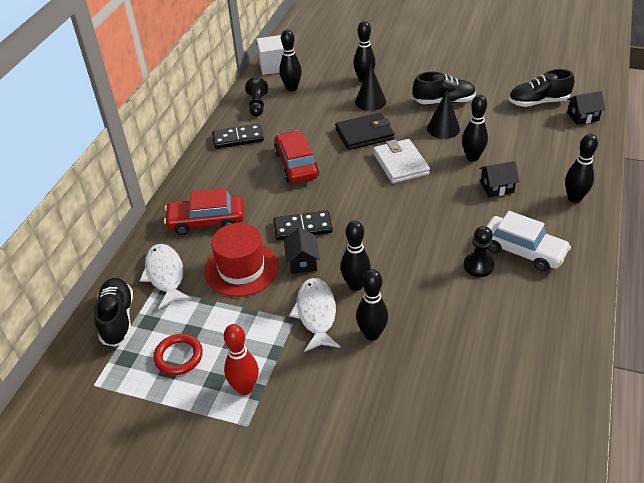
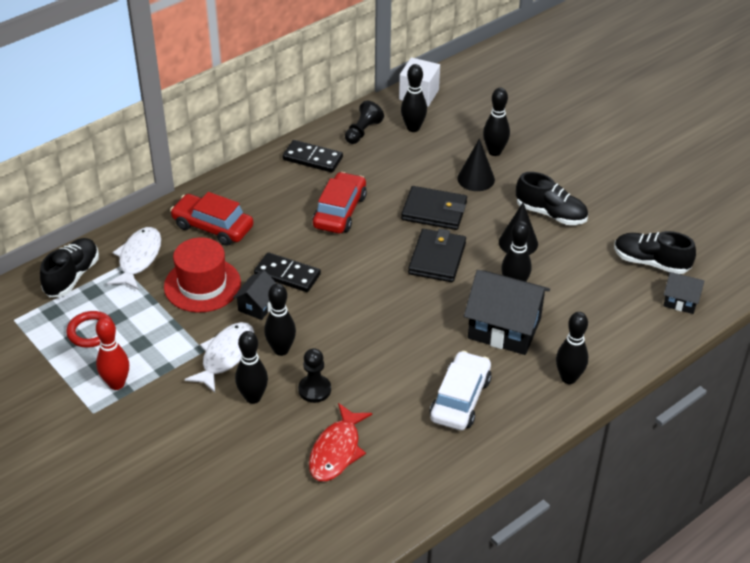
camera: 30 degrees right, 0 degrees up
white wallet [373,139,430,184] -> black wallet [408,229,466,282]
black pawn [463,226,494,277] -> black pawn moved to [298,348,331,403]
black house [479,161,519,197] -> black house [464,270,550,355], size x1.94
white car [486,211,571,272] -> white car turned 135 degrees counterclockwise [430,351,492,430]
none -> red fish [309,403,372,482]

